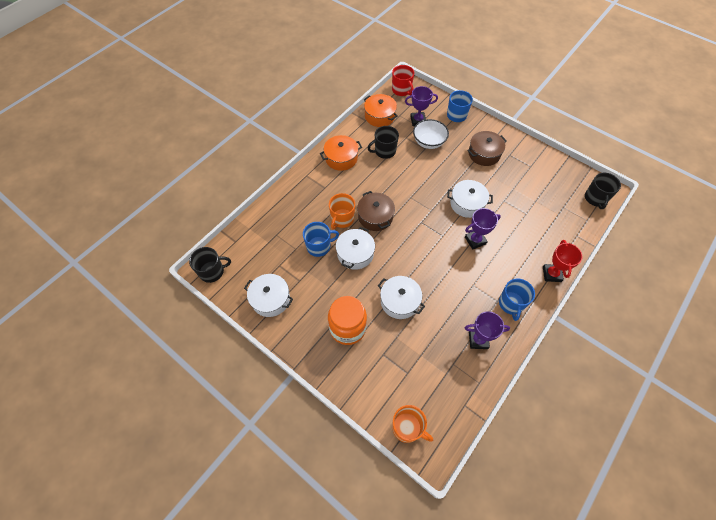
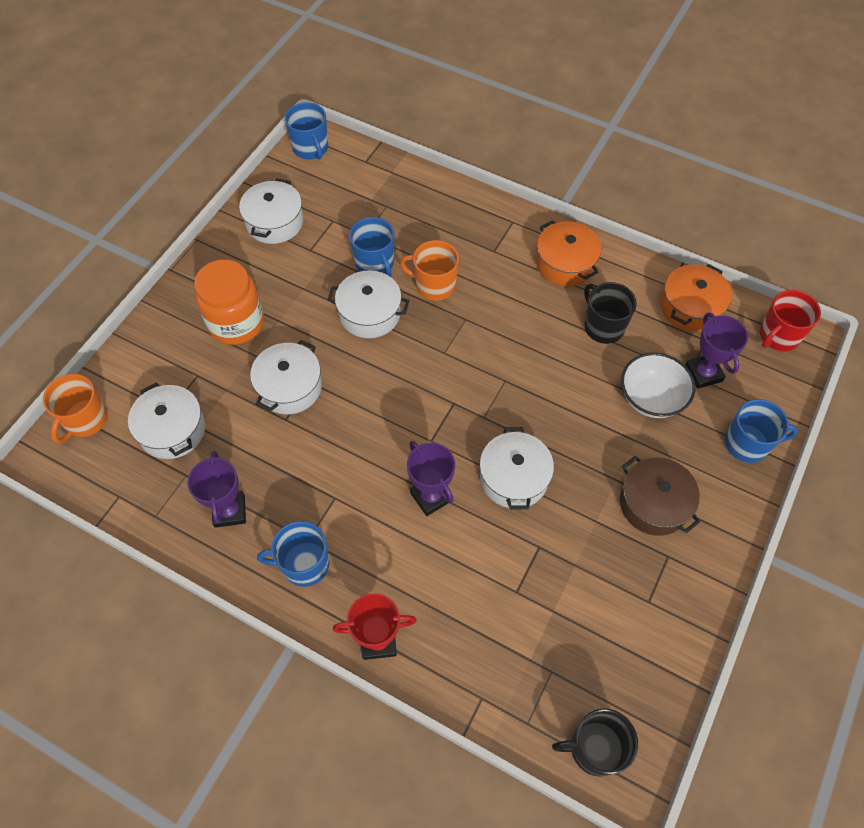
camera: 80 degrees right, 0 degrees up
black mug [189,247,231,283] -> blue mug [285,102,328,160]
brown pot [357,191,395,231] -> none
none -> white pot [128,383,205,459]

